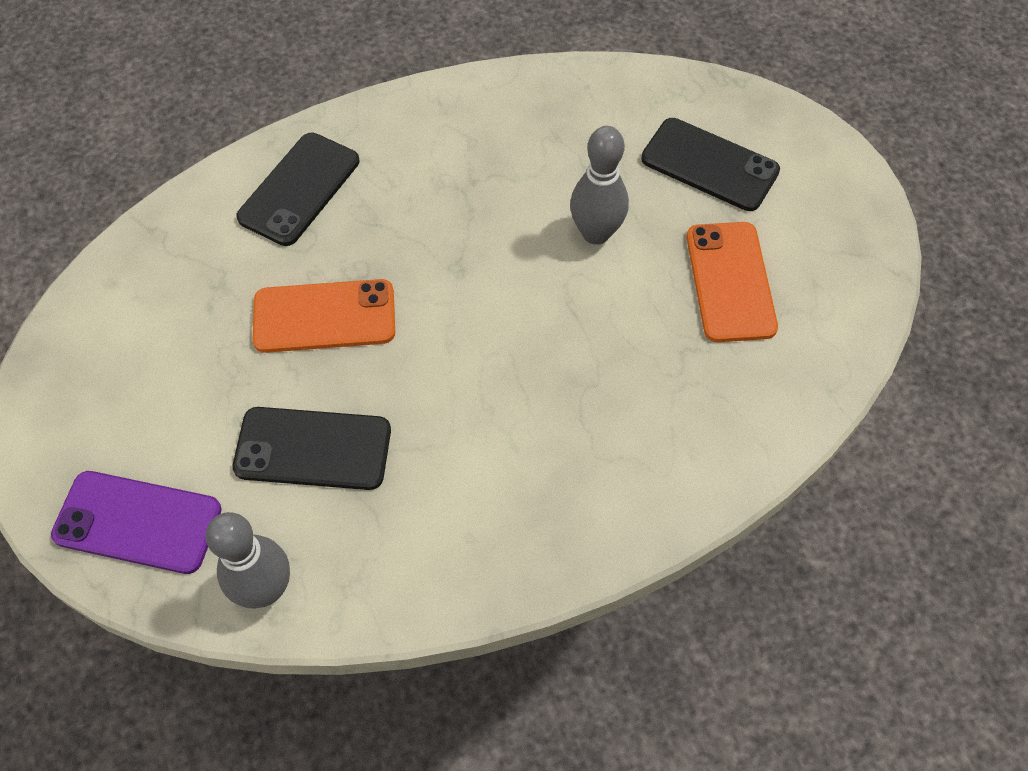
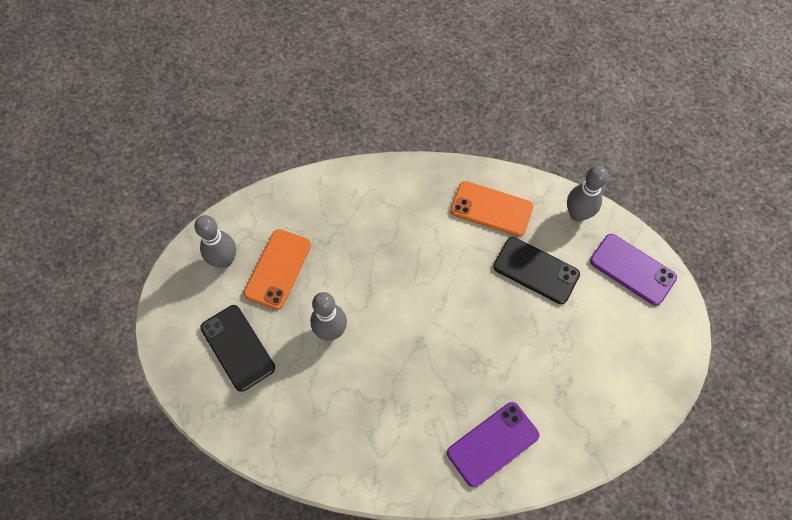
camera: 155 degrees left, 5 degrees up
black phone [236,133,359,246] -> purple phone [447,402,539,488]
orange phone [253,279,395,353] -> orange phone moved to [450,181,533,237]
none -> grey bowling pin [194,215,236,268]

